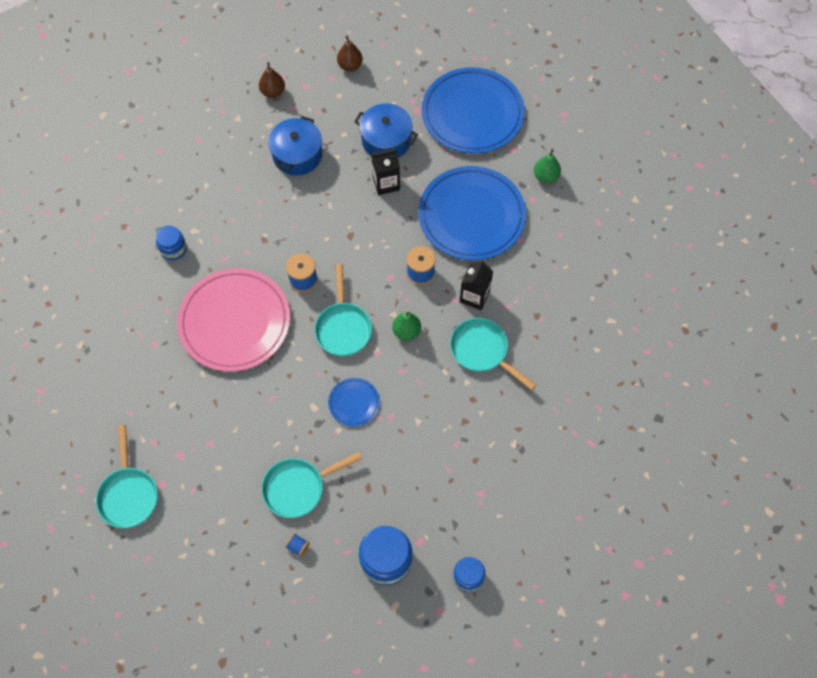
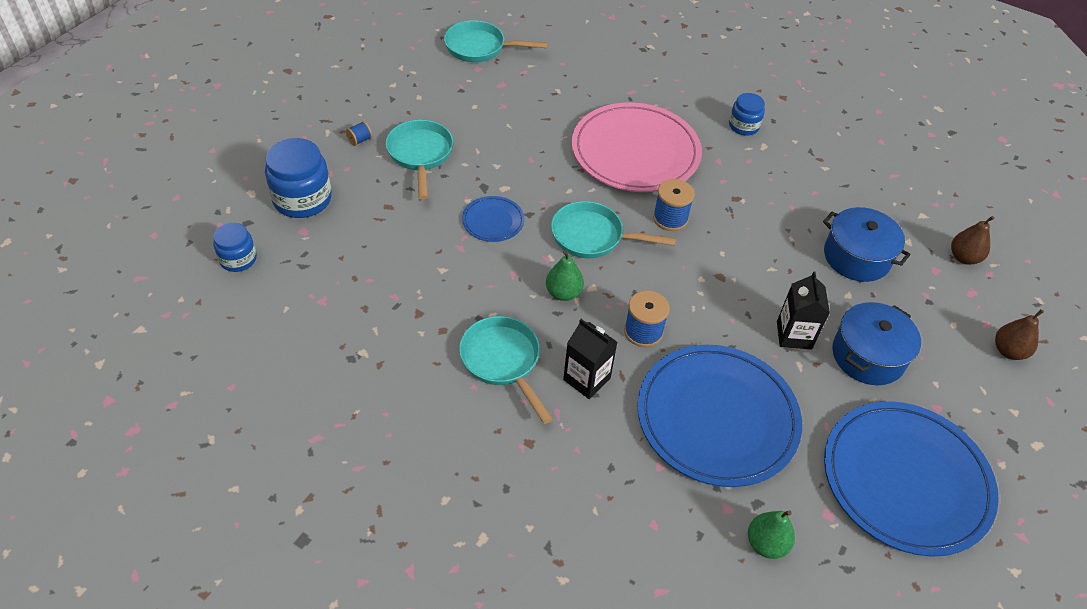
camera: 105 degrees right, 15 degrees down
turquoise pan [450,318,536,390] -> turquoise pan turned 90 degrees counterclockwise [459,316,553,424]

